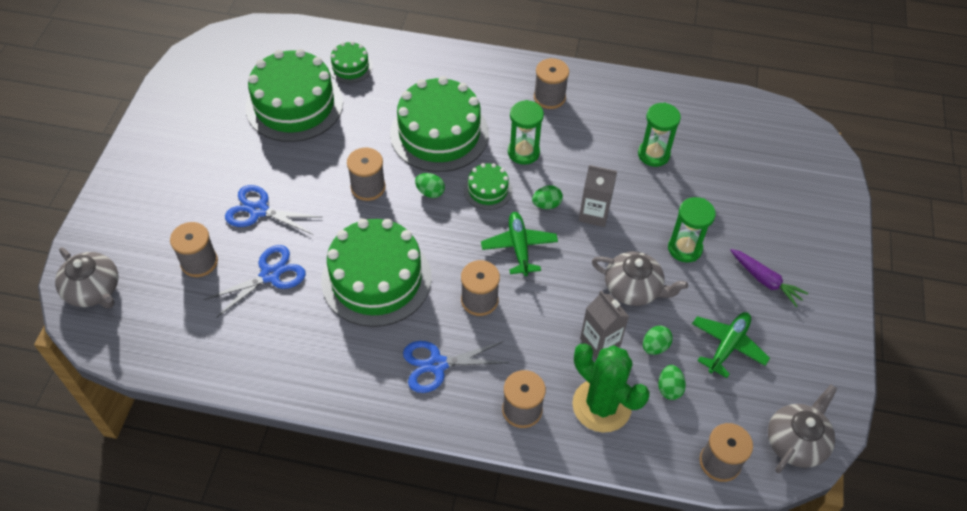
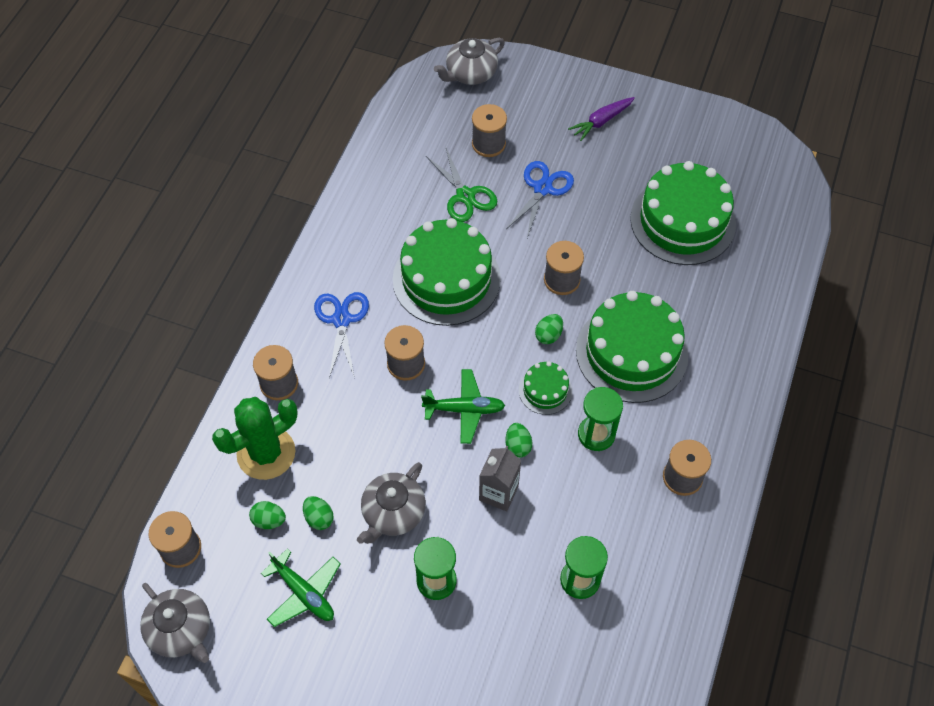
camera: 100 degrees right, 5 degrees up
blue scissors [204,245,306,318] -> green scissors [426,146,497,222]
green cake [328,41,373,83] -> none
grey carton [580,291,629,359] -> none
purple carrot [730,249,808,307] -> purple carrot moved to [568,97,635,141]

